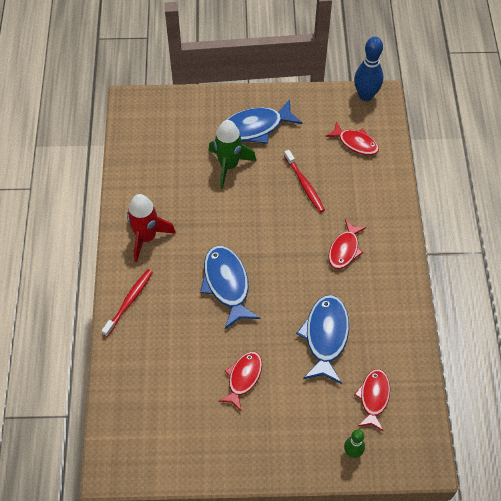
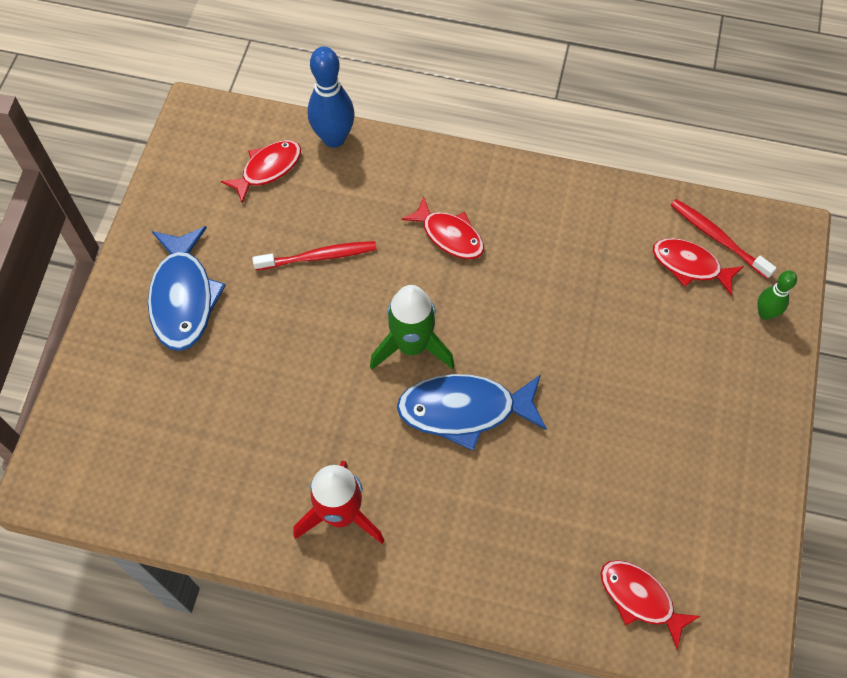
camera: 75 degrees left, 5 degrees up
red toothbrush [102,269,153,337] -> red toothbrush moved to [671,199,776,279]
green rocket [209,120,256,189] -> green rocket moved to [370,285,455,370]
red fish [218,351,262,411] -> red fish moved to [601,560,700,649]
blue fish [296,295,349,384] -> none
blue bowling pin [354,37,383,101] -> blue bowling pin moved to [308,46,355,148]

